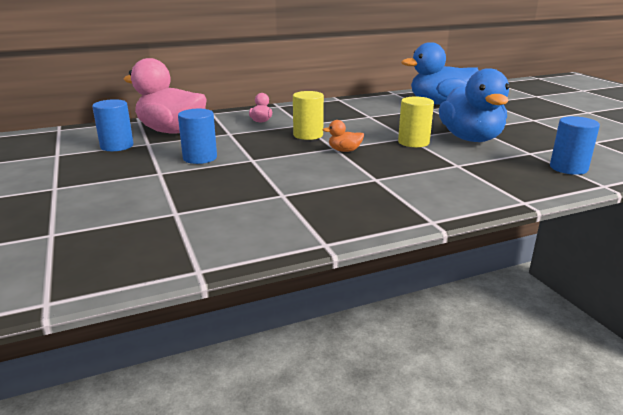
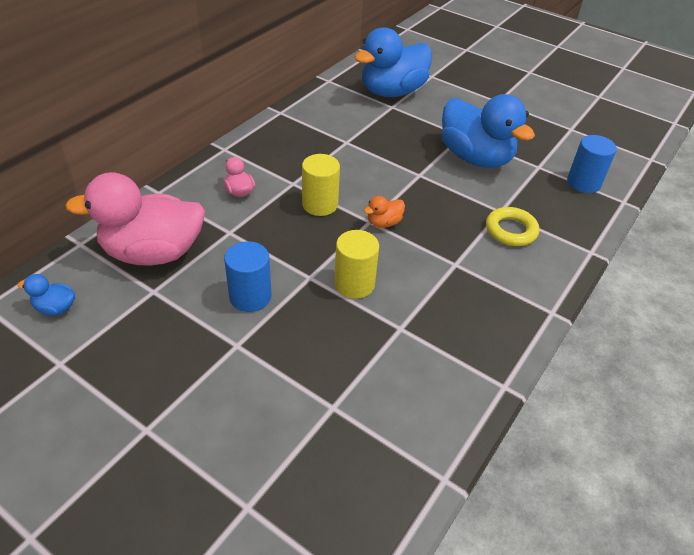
camera: 35 degrees left, 20 degrees up
blue cylinder [92,99,134,151] -> none
yellow cylinder [398,97,434,147] -> yellow cylinder moved to [334,230,379,299]
none -> blue duck [18,274,75,316]
none -> yellow ring [486,207,539,246]

